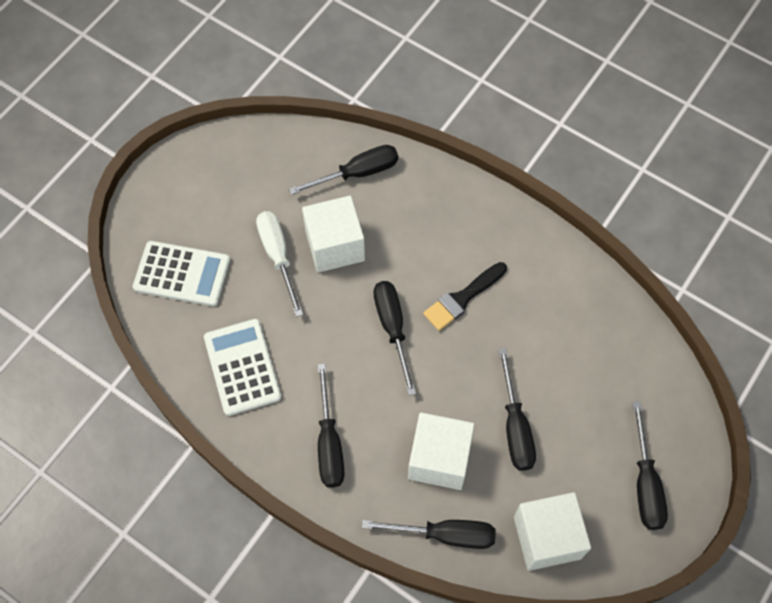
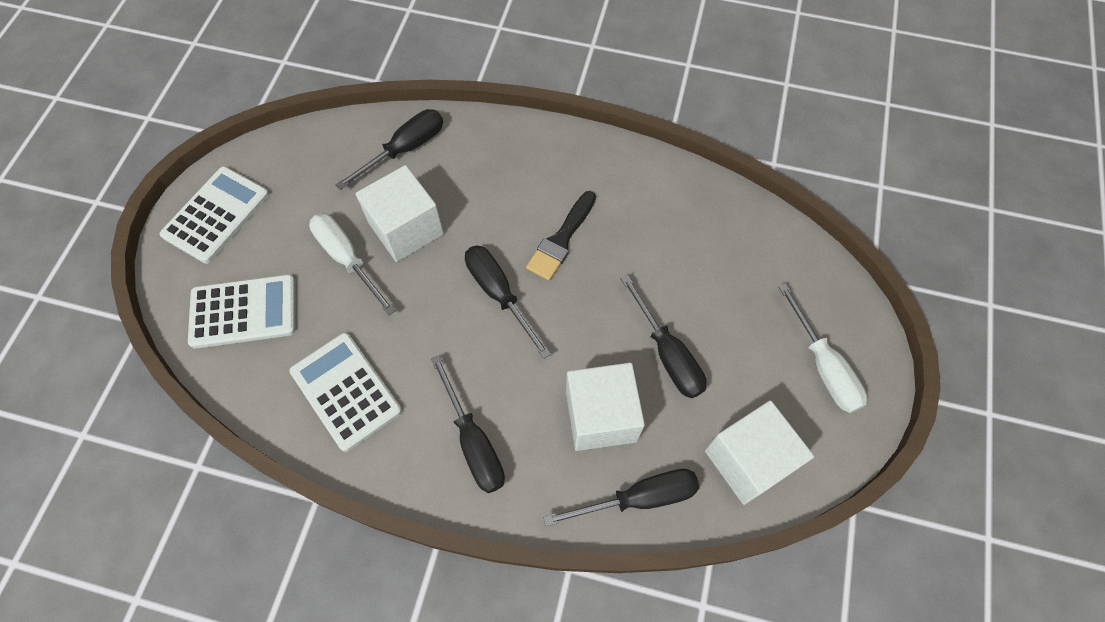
camera: 20 degrees left, 0 degrees up
black screwdriver [633,402,668,530] -> white screwdriver [778,283,868,413]
none -> white calculator [160,166,269,264]

